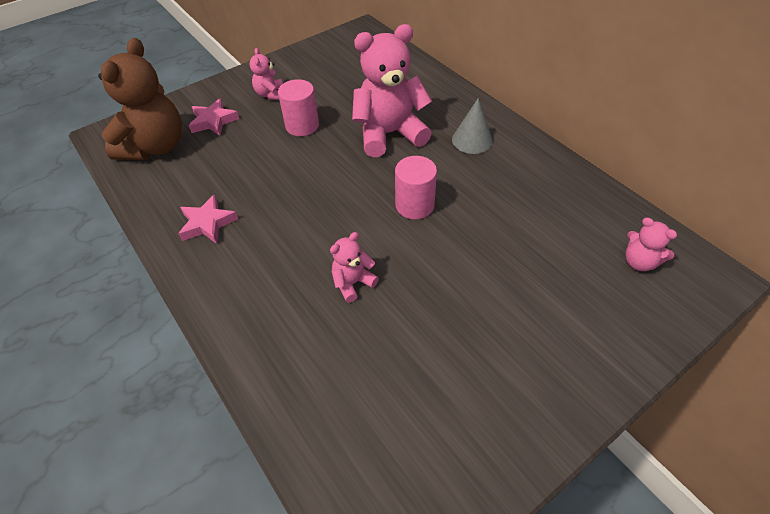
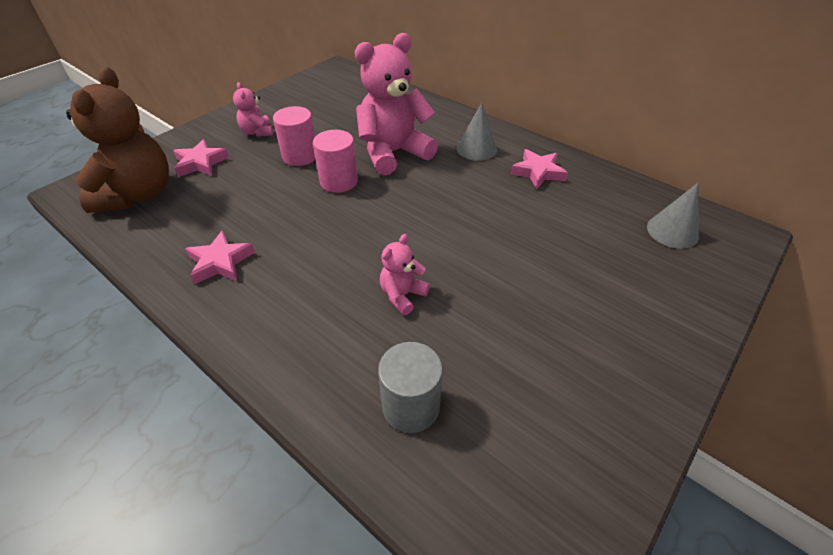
camera: 15 degrees left, 5 degrees down
pink cylinder [395,156,437,219] -> pink cylinder moved to [313,130,358,193]
pink teddy bear [625,217,677,271] -> grey cone [647,183,699,249]
none -> grey cylinder [378,342,443,433]
none -> pink star [510,149,568,189]

